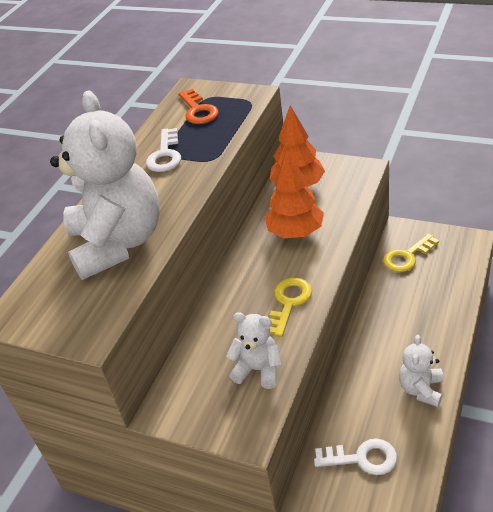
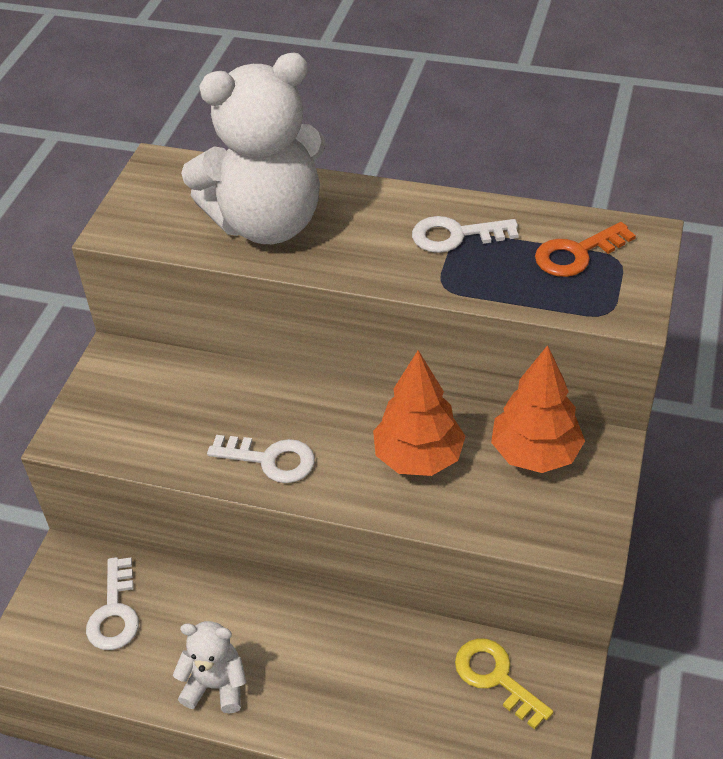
camera: 80 degrees right, 5 degrees up
white teddy bear [226,312,281,389] -> none
yellow key [269,278,312,337] -> white key [207,435,315,483]

